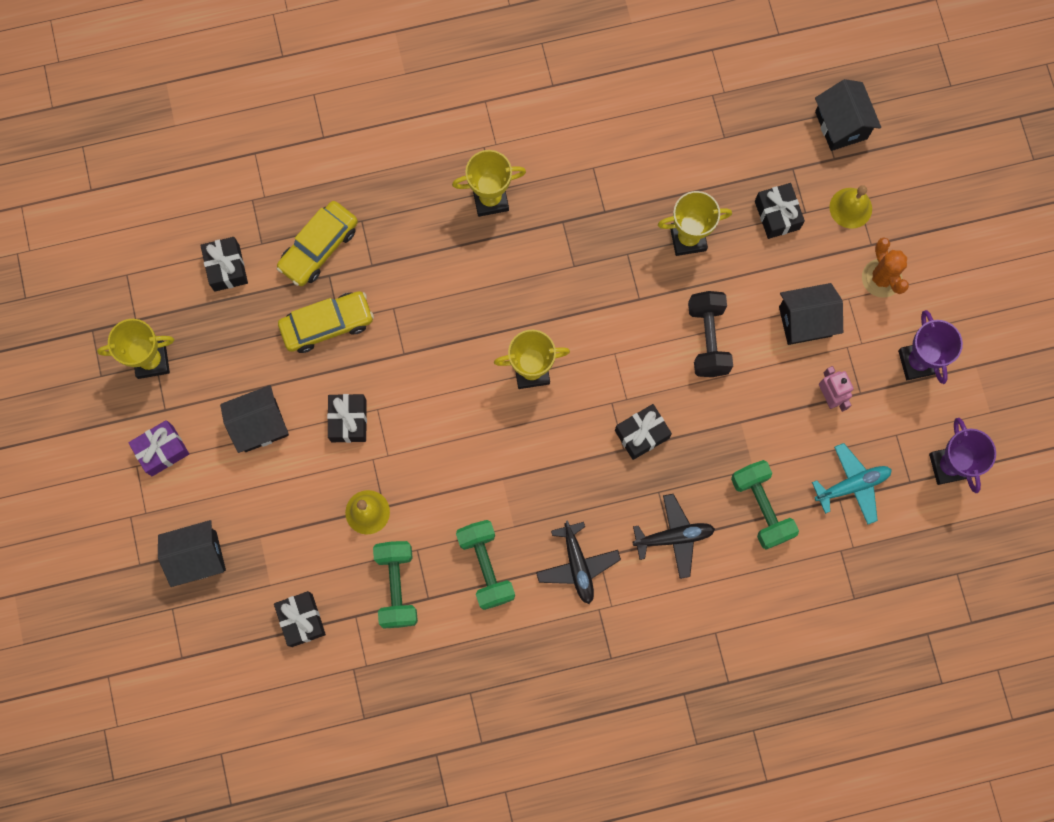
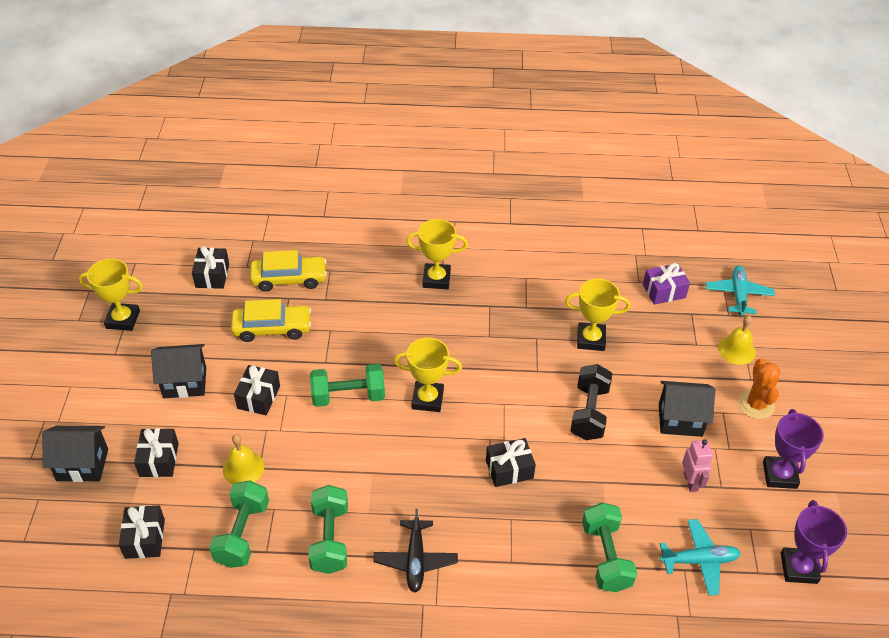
camera: 15 degrees right, 30 degrees down
purple gift [128,420,189,476] -> purple gift moved to [643,263,690,305]
yellow car [277,201,358,286] -> yellow car turned 150 degrees counterclockwise [250,250,327,292]
black plane [633,494,715,579] -> none
black gift [755,183,805,239] -> black gift moved to [134,428,179,477]
black house [815,79,881,151] -> turquoise plane [706,266,775,316]
none -> green dumbbell [310,364,385,407]

